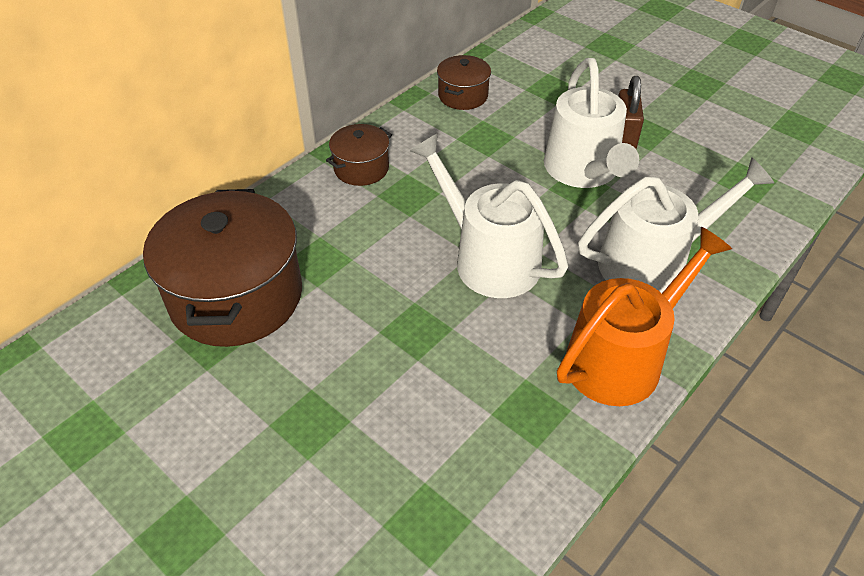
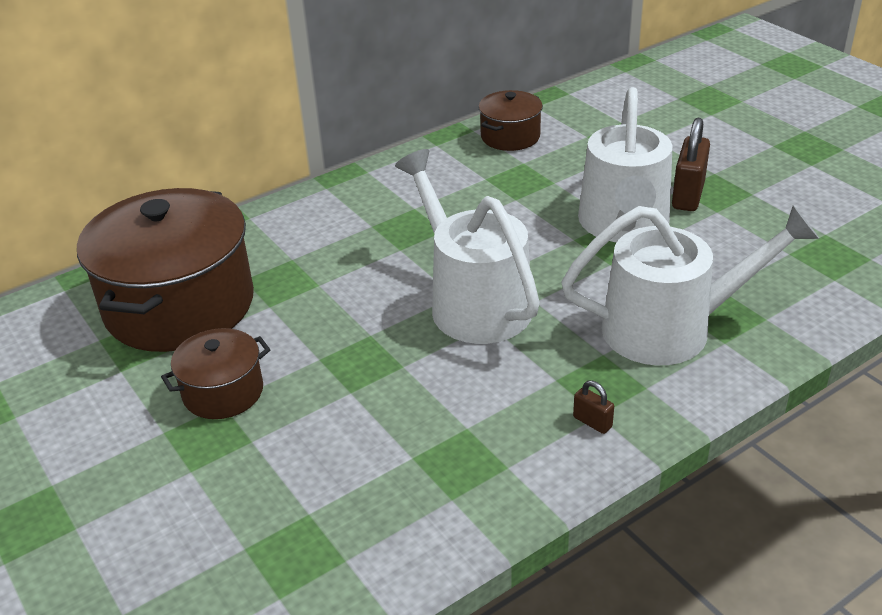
camera: 15 degrees right, 10 degrees down
brown pot [326,124,392,186] -> brown pot moved to [161,328,271,419]
orange watering can [557,227,732,406] -> brown padlock [573,380,614,434]

